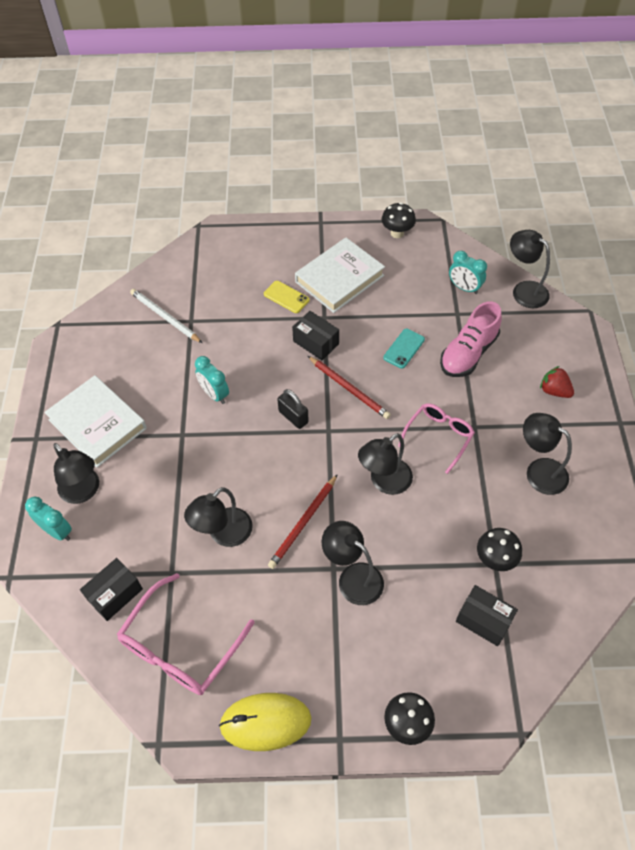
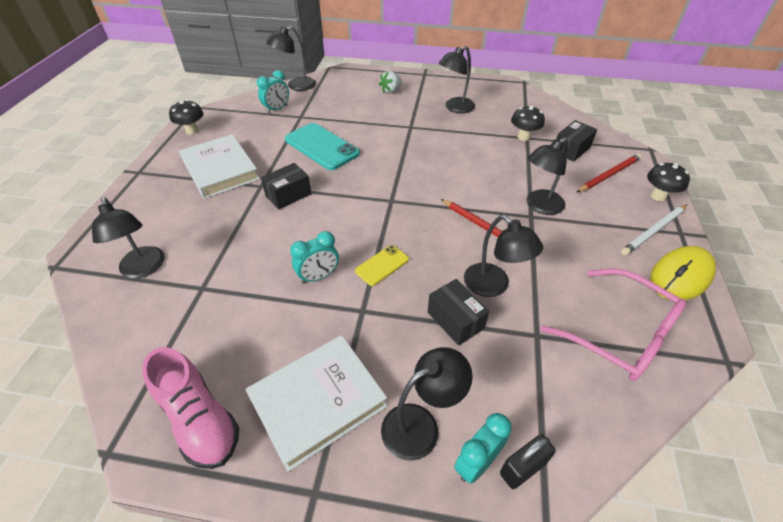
camera: 80 degrees left, 10 degrees down
black box [80,558,143,621] -> black box moved to [428,279,489,346]
white pencil [130,289,202,343] -> white pencil moved to [621,205,687,255]
yellow mouse [219,693,312,751] -> yellow mouse turned 45 degrees clockwise [650,246,716,300]
yellow phone [264,281,310,313] -> yellow phone moved to [355,245,409,286]
black padlock [277,389,309,429] -> black padlock moved to [500,434,556,489]
red pencil [308,356,391,419] -> red pencil moved to [577,154,642,192]
black lamp [358,433,413,495] -> black lamp moved to [92,197,165,279]
turquoise phone [383,329,425,369] -> turquoise phone [285,123,360,170], size x1.88
pink glasses [398,403,475,474] -> none
pink shoe [440,301,502,377] -> pink shoe moved to [142,347,239,469]
red strawberry [540,366,574,398] -> white strawberry [379,71,402,93]

